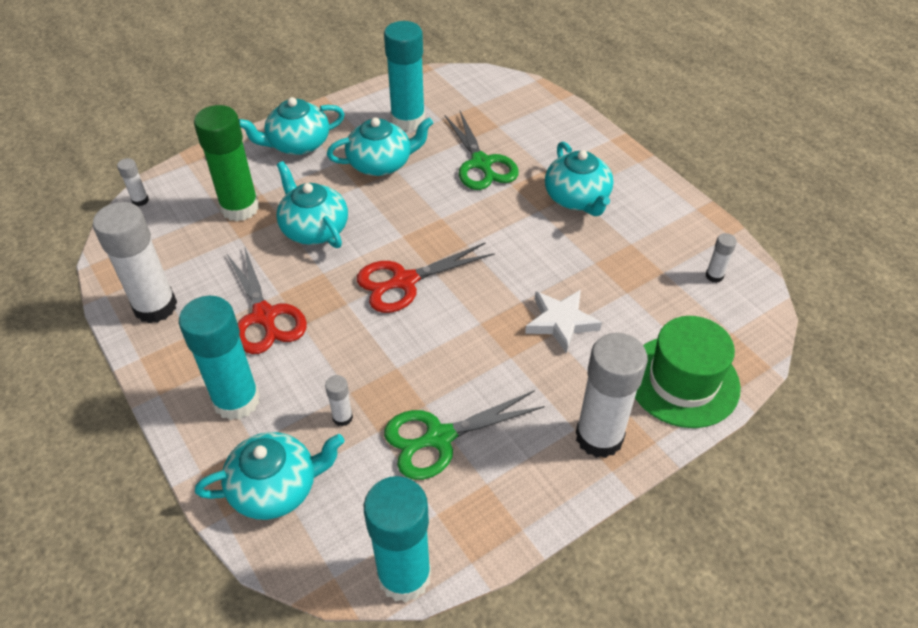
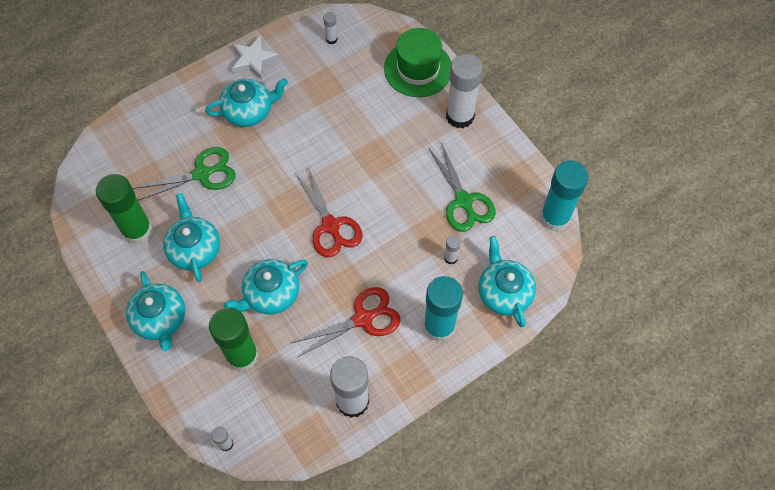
camera: 90 degrees left, 15 degrees up
turquoise glue stick [384,21,425,131] -> green glue stick [96,174,153,244]
white star [525,290,602,354] -> white star moved to [232,36,279,80]

